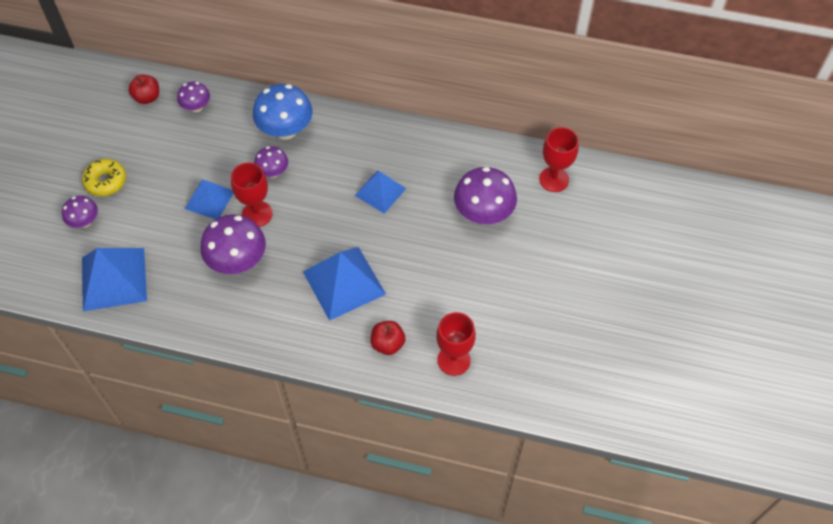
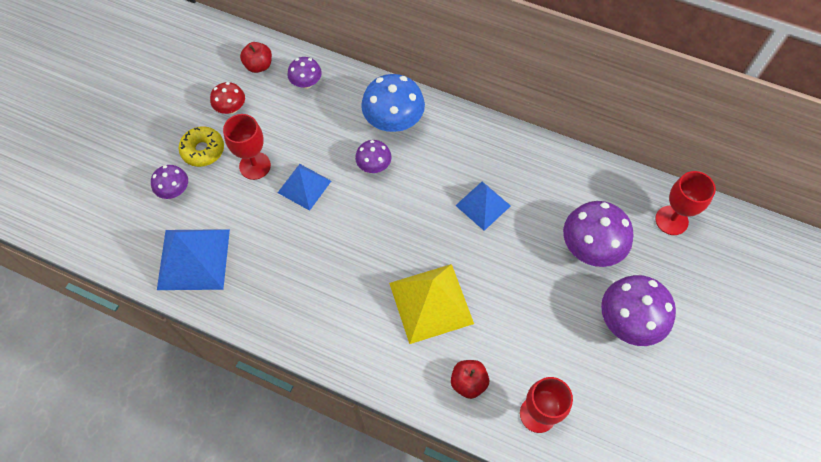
camera: 10 degrees right, 5 degrees up
purple mushroom [200,214,266,274] -> purple mushroom moved to [601,275,676,346]
red goblet [231,163,272,227] -> red goblet moved to [223,114,271,180]
blue pyramid [303,247,386,321] -> yellow pyramid [389,264,474,344]
none -> red mushroom [210,82,245,114]

